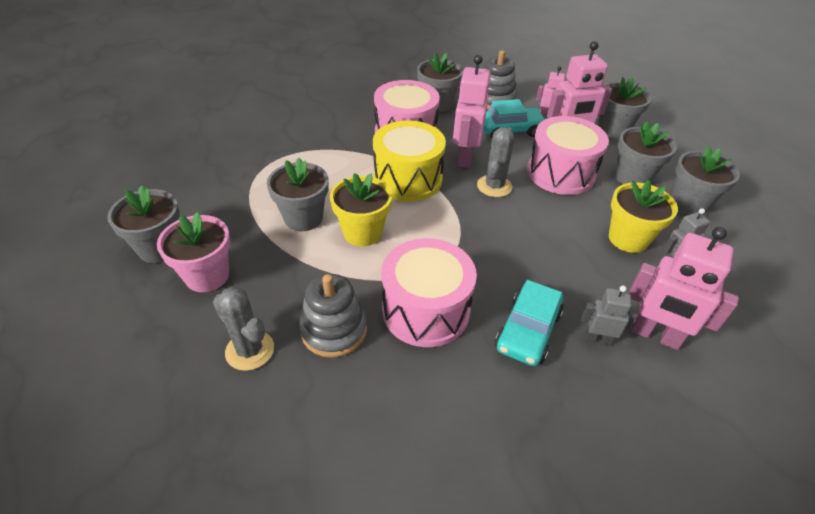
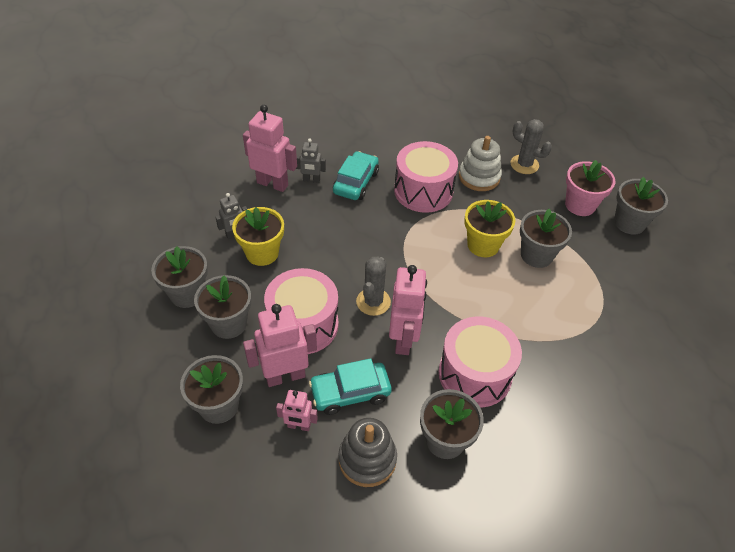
camera: 175 degrees right, 5 degrees up
grey stacking toy [299,274,367,358] -> white stacking toy [459,136,502,191]
yellow drum [373,120,446,202] -> none

